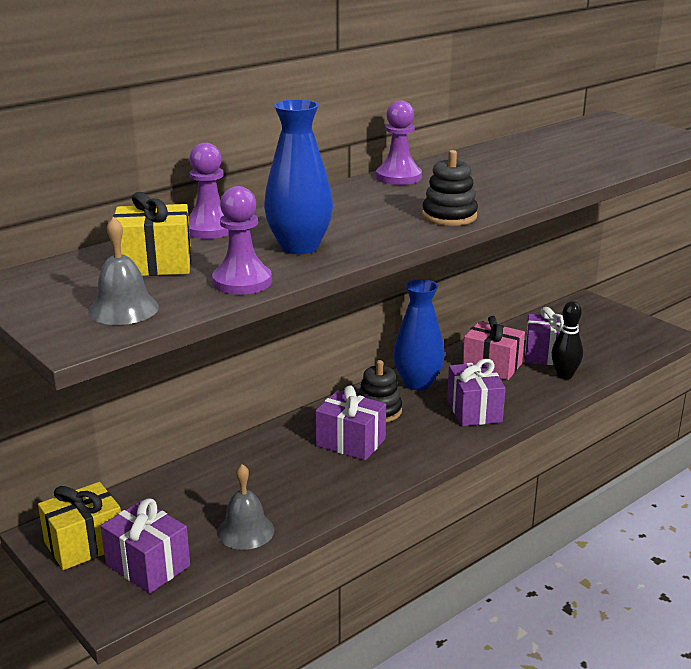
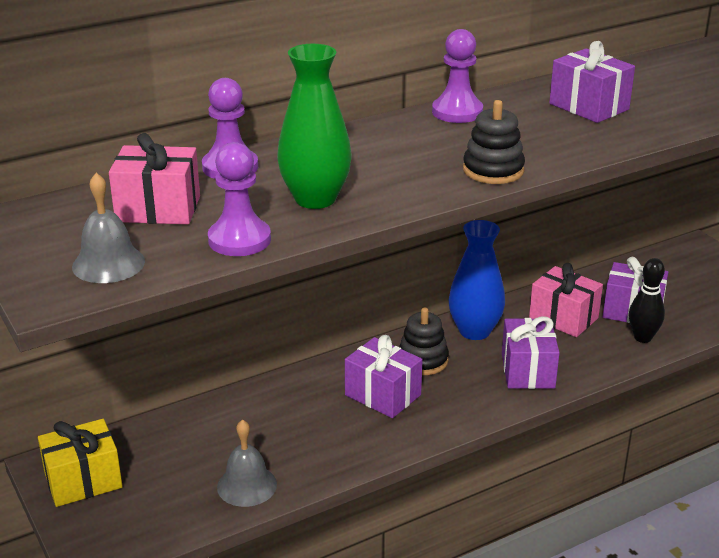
camera: 10 degrees right, 5 degrees up
purple gift [101,498,190,593] -> purple gift moved to [549,41,635,123]
yellow gift [113,192,191,276] -> pink gift [109,133,200,225]
blue vase [264,99,333,254] -> green vase [277,44,352,209]

